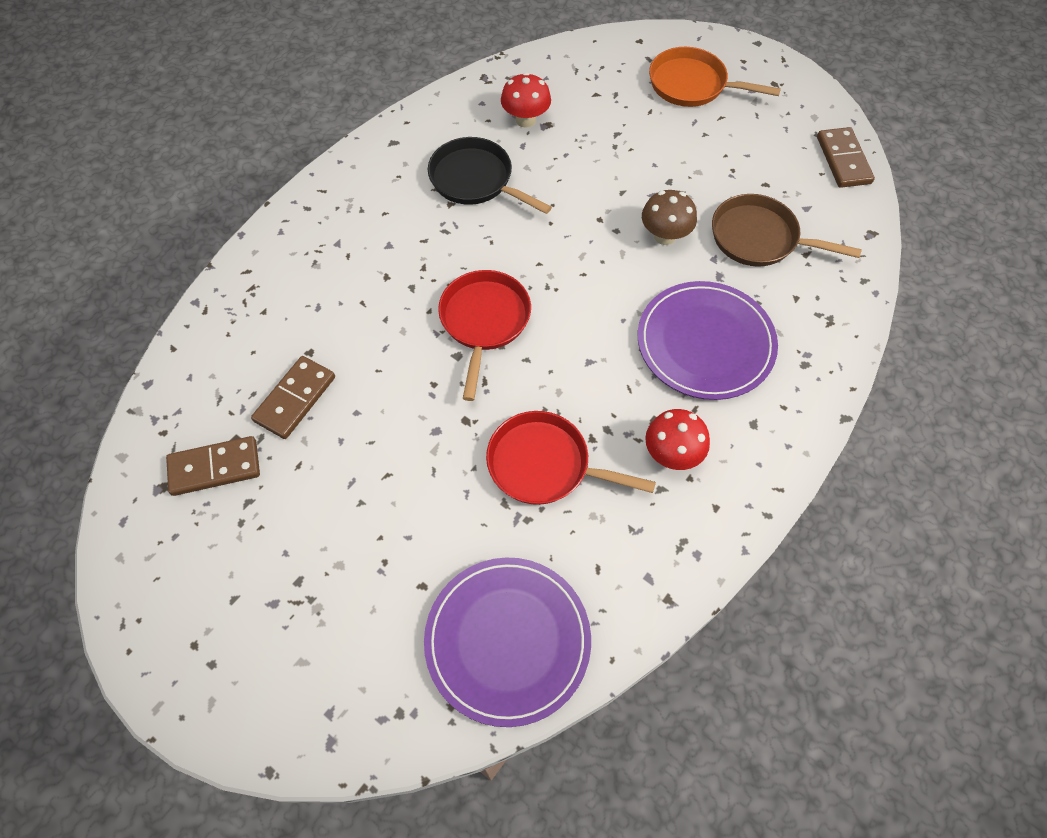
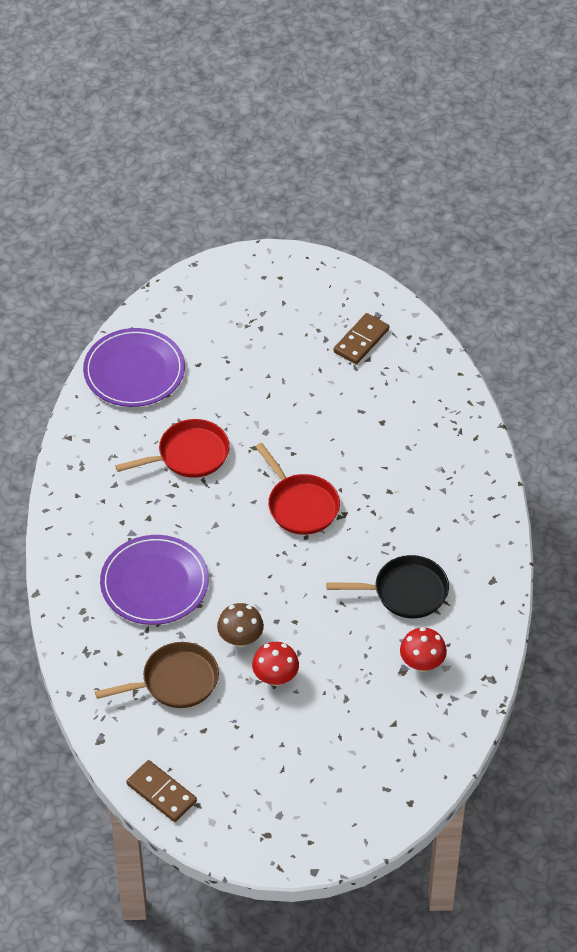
camera: 140 degrees right, 10 degrees down
brown domino [251,356,335,439] -> none
red mushroom [645,409,710,470] -> red mushroom moved to [252,642,299,686]
orange pan [649,47,781,107] -> none

